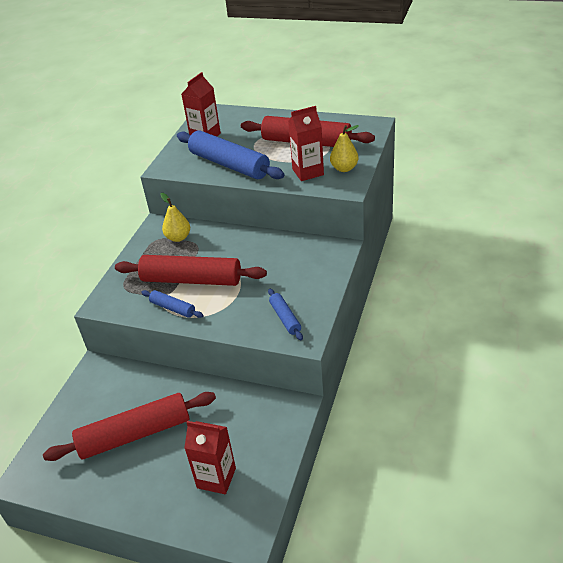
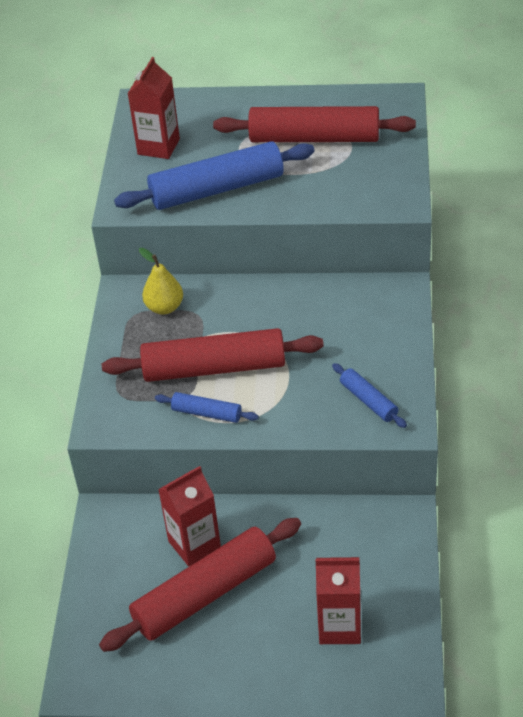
camera: 15 degrees left, 5 degrees up
blue rolling pin [177,130,285,179] -> blue rolling pin turned 45 degrees counterclockwise [114,141,315,210]
red carton [288,106,324,181] -> red carton moved to [158,466,221,566]
yellow pear [330,125,359,172] -> none

